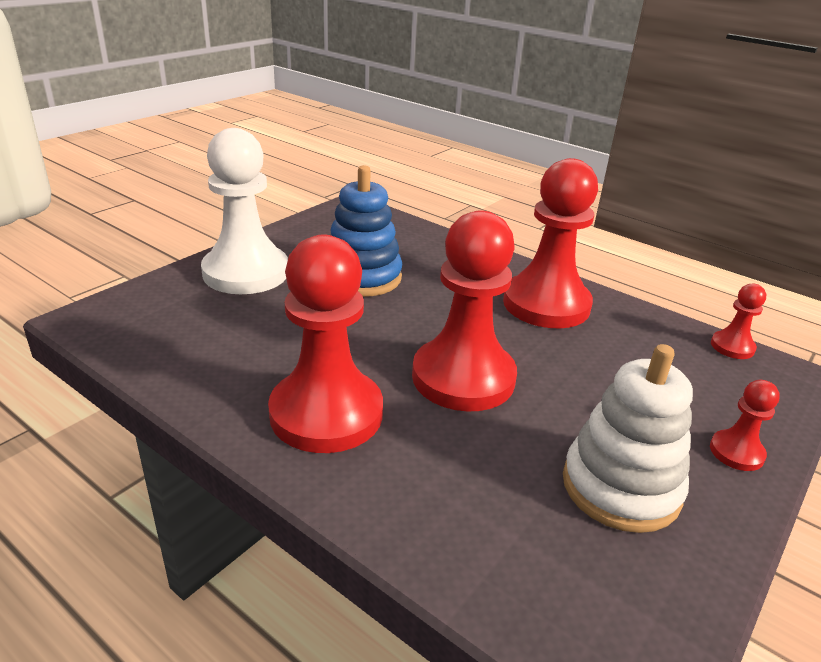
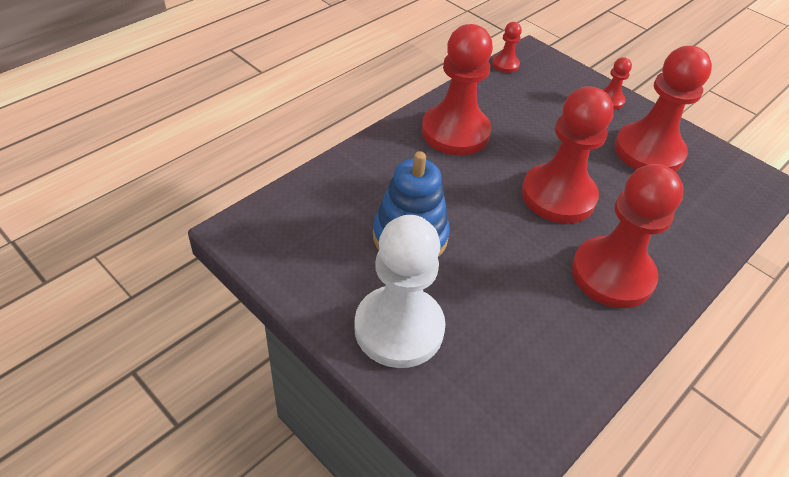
camera: 85 degrees left, 15 degrees up
white stacking toy [563,344,693,533] -> red pawn [614,46,712,172]

